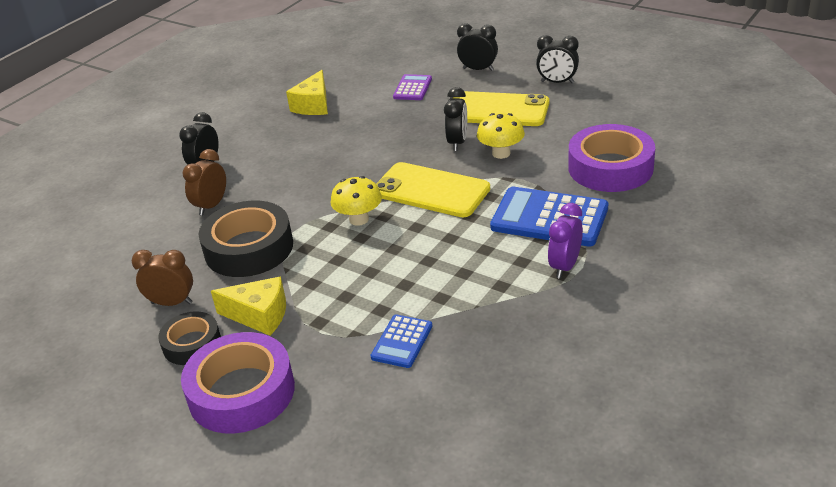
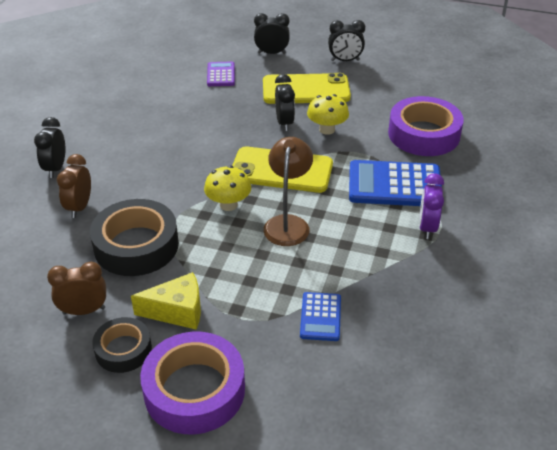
camera: 20 degrees left, 5 degrees up
yellow cheese [286,70,328,115] -> none
none -> brown lamp [263,137,313,246]

